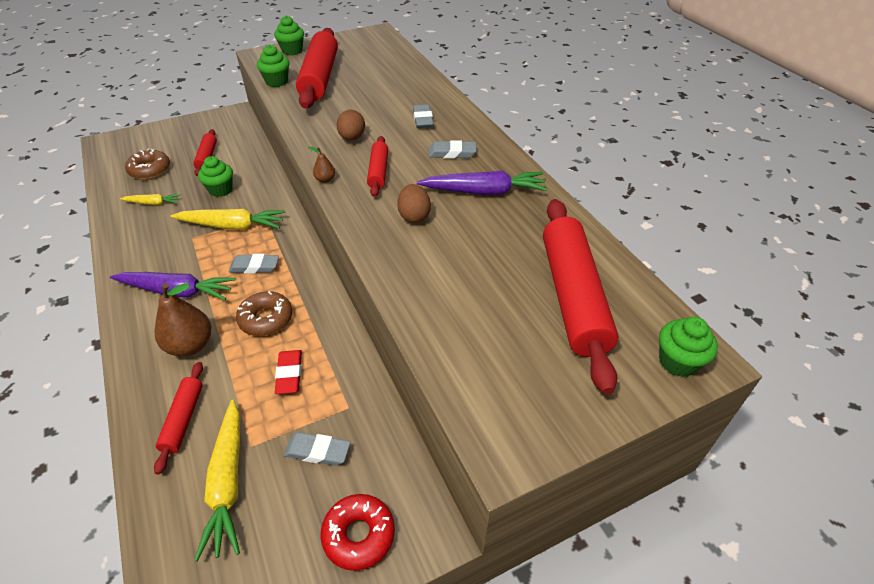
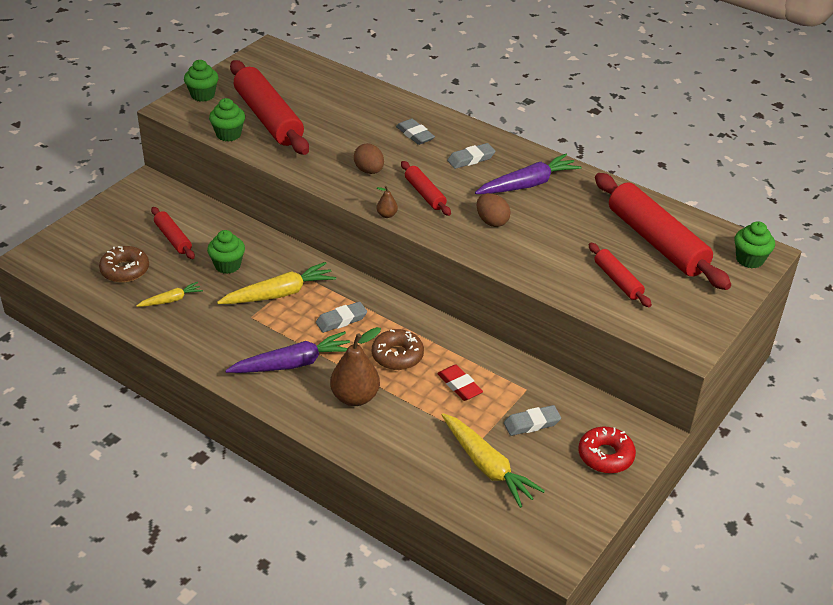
camera: 30 degrees left, 5 degrees down
red rolling pin [154,362,203,475] -> red rolling pin moved to [589,243,652,307]

